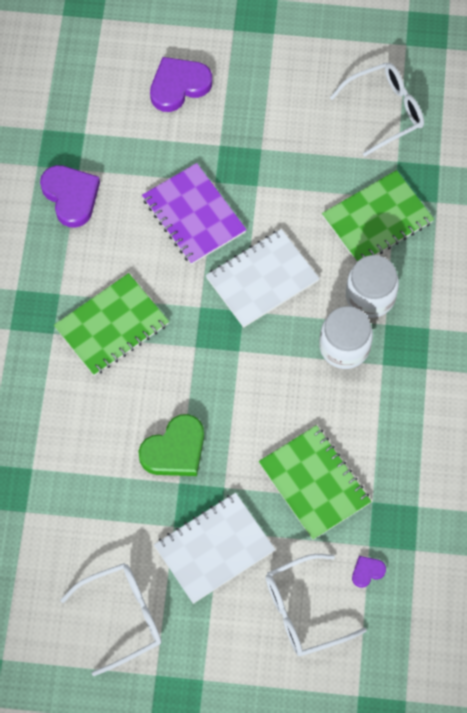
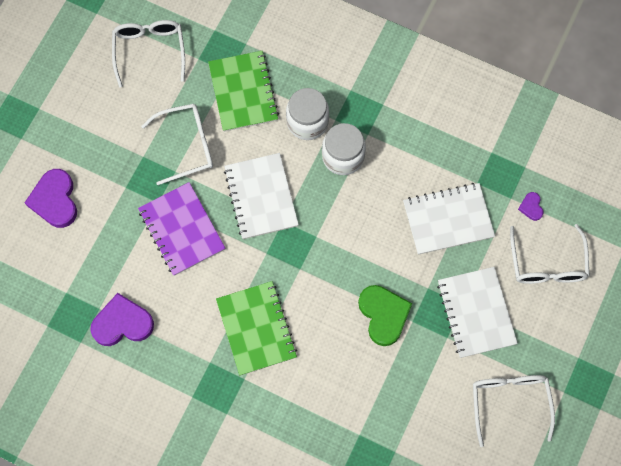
camera: 70 degrees left, 5 degrees up
purple notebook [142,163,247,265] -> purple notebook turned 75 degrees clockwise [138,182,225,276]
green notebook [259,425,371,540] -> white notebook [403,183,495,255]
none -> white glasses [141,104,213,185]

